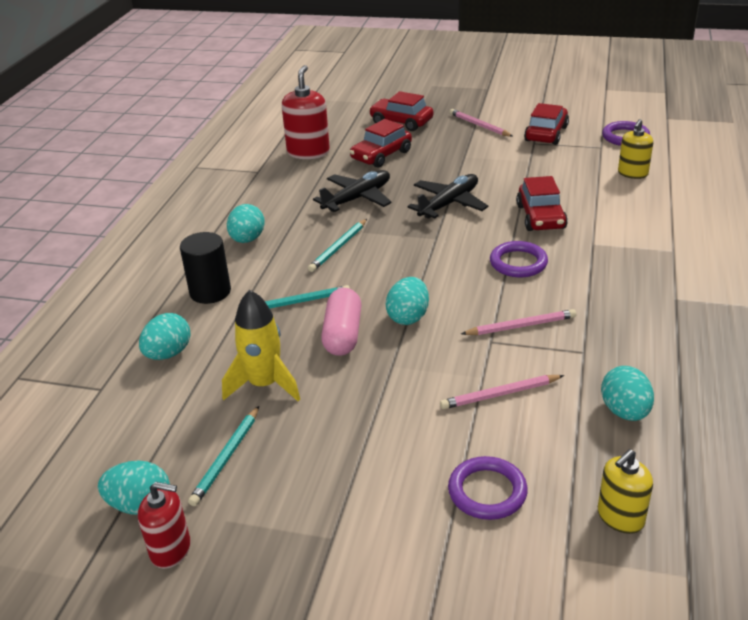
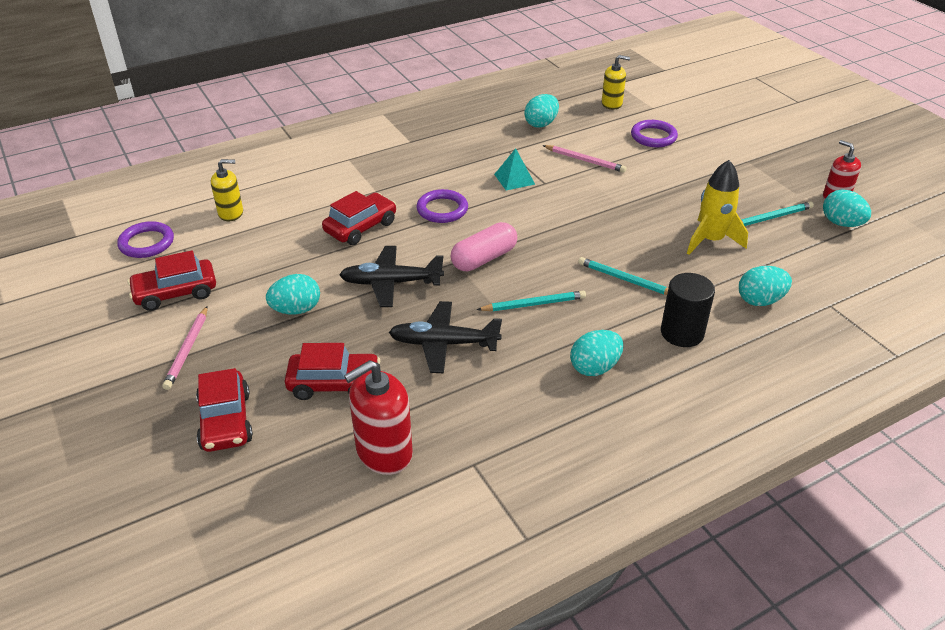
camera: 135 degrees left, 5 degrees up
pink capsule [321,288,361,356] -> pink capsule moved to [451,222,517,271]
turquoise egg [386,277,429,325] -> turquoise egg moved to [266,274,320,314]
pink pencil [461,309,576,335] -> turquoise pyramid [494,148,535,191]

